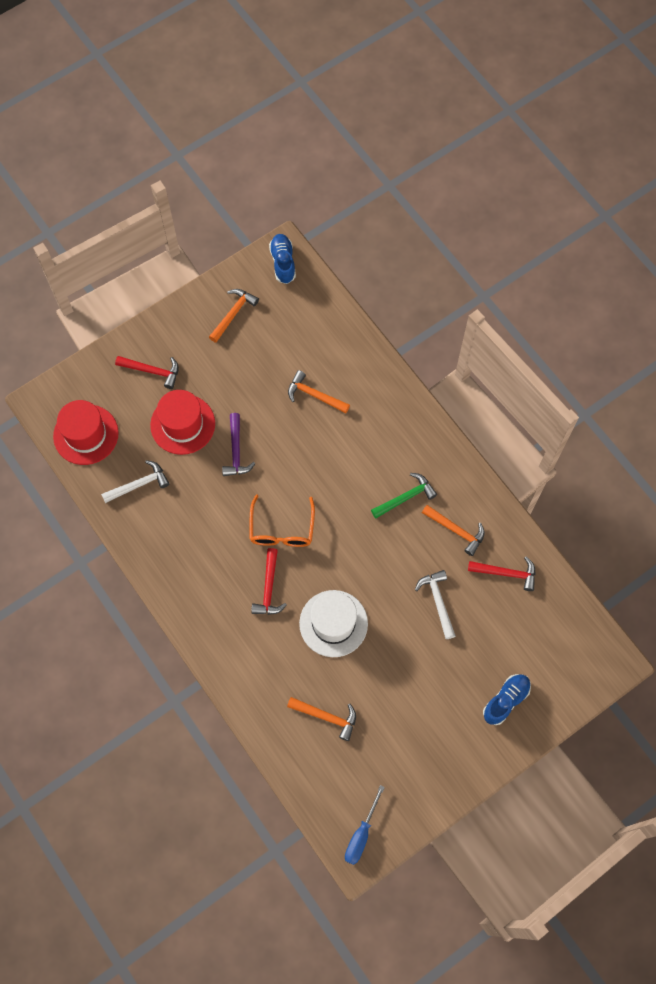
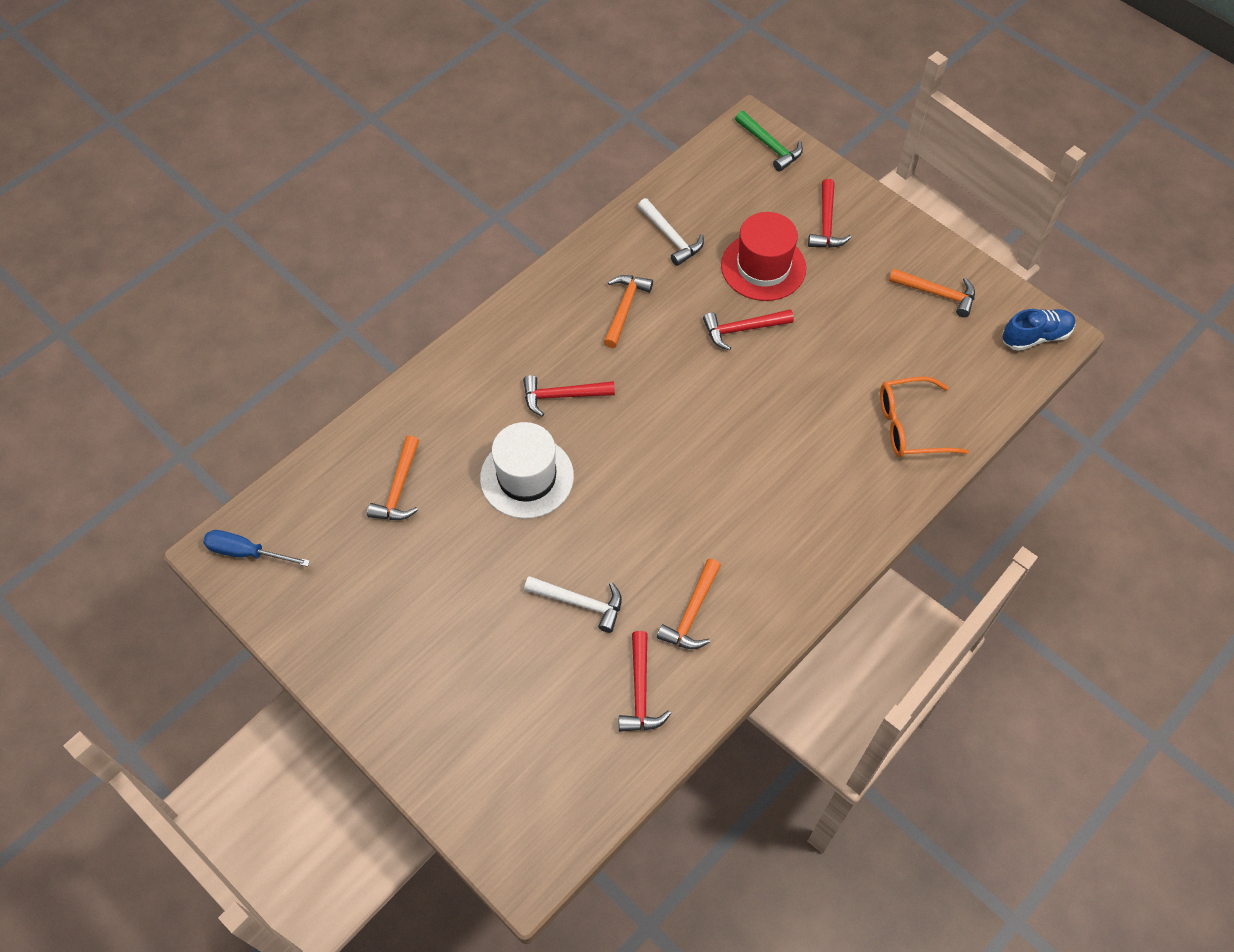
camera: 80 degrees right, 10 degrees down
red hat [53,400,119,465] -> none
purple hammer [222,413,256,476] -> red hammer [703,309,794,350]
orange glasses [250,494,315,547] -> orange glasses moved to [880,377,969,457]
orange hammer [288,370,350,413] -> orange hammer moved to [604,275,653,348]
green hammer [371,473,437,519] -> green hammer moved to [735,111,803,172]
white hammer [415,570,456,639] -> white hammer turned 45 degrees clockwise [524,576,622,633]
blue shoe [483,674,531,725] -> none

